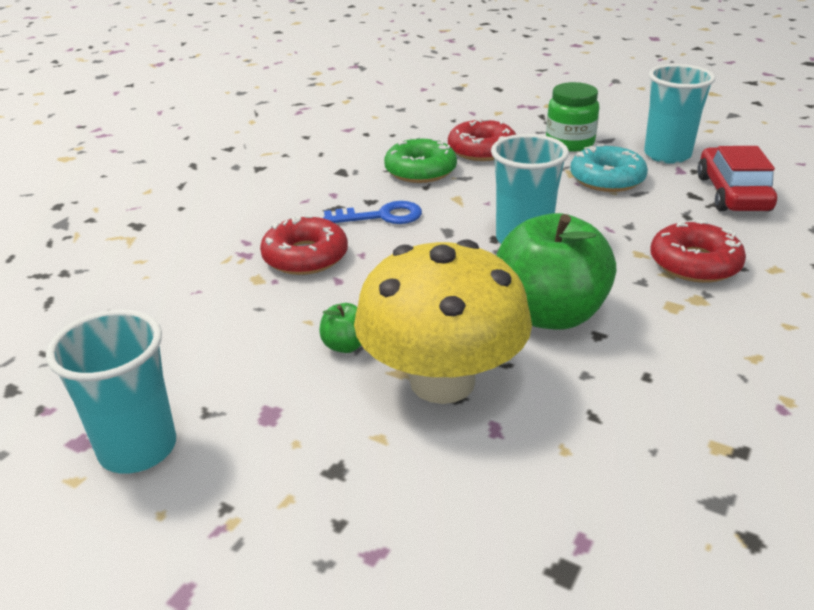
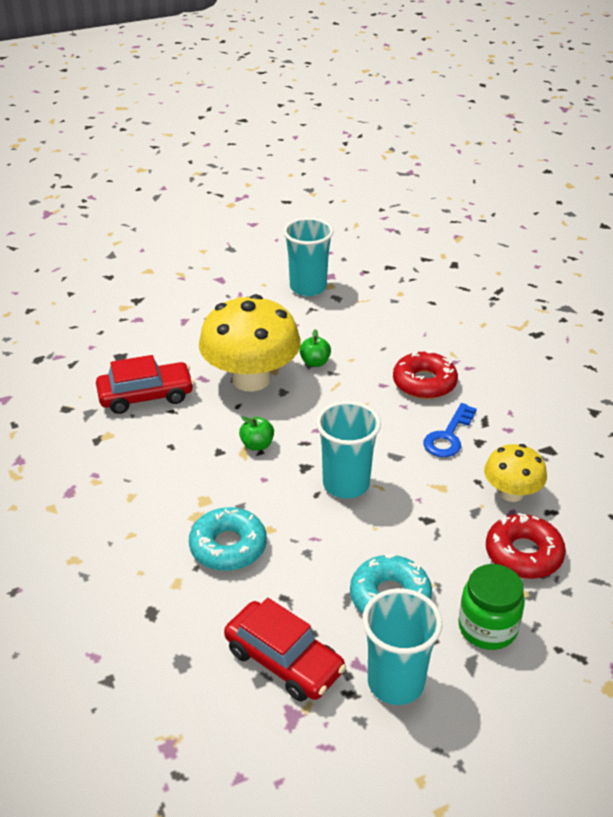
camera: 125 degrees right, 5 degrees up
green donut [384,136,457,183] -> yellow mushroom [484,444,547,502]
green apple [496,213,616,330] -> green apple [239,416,274,451], size x0.42
red donut [650,220,746,283] -> turquoise donut [189,507,267,571]
none -> red car [96,355,194,414]

